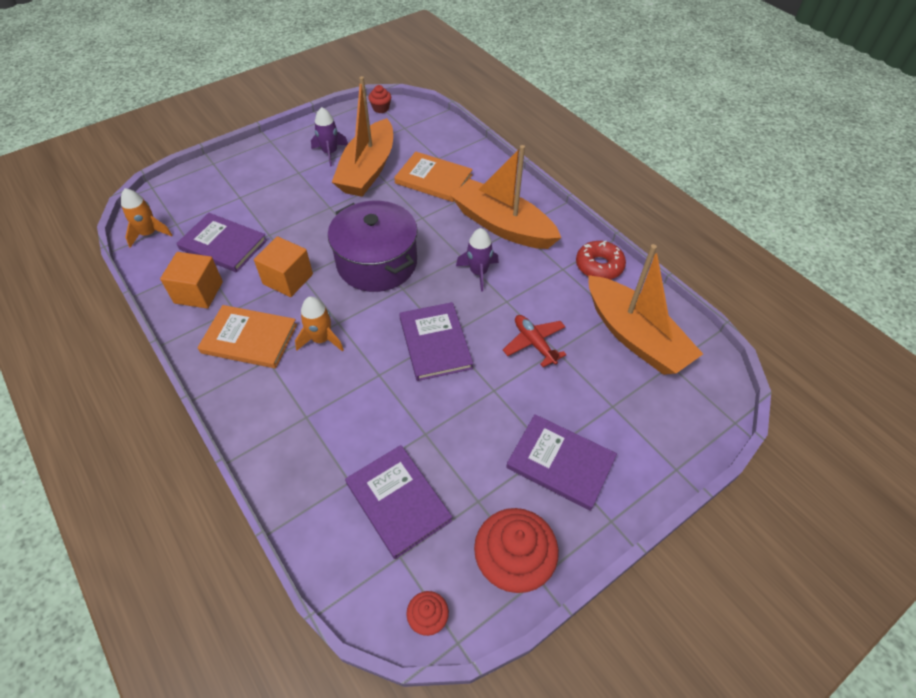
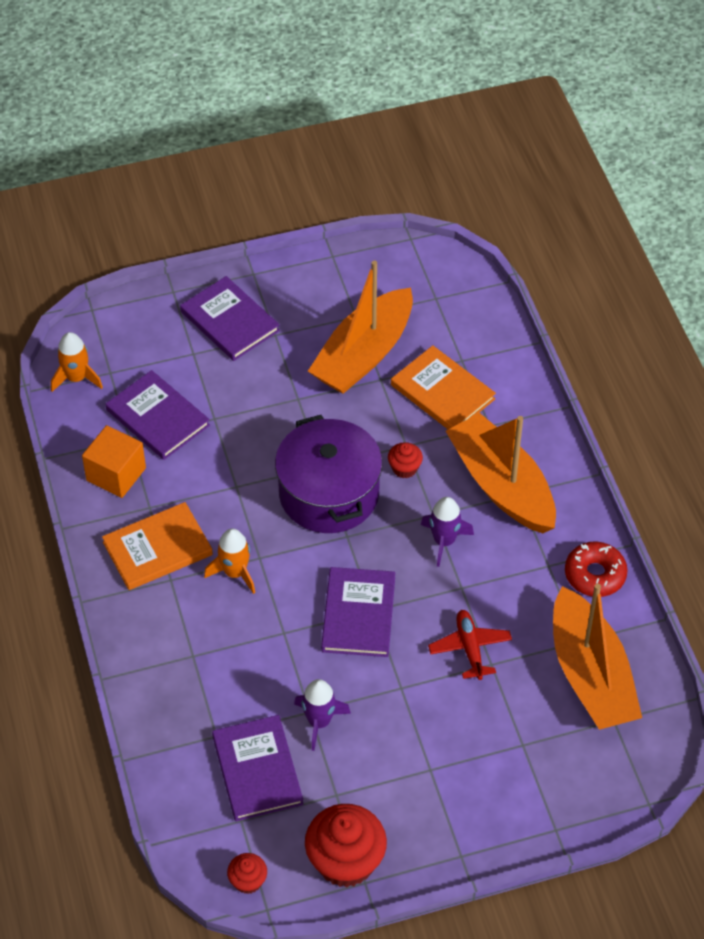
camera: 20 degrees right, 0 degrees up
orange book [198,305,297,368] -> orange book turned 60 degrees counterclockwise [102,502,213,590]
orange cube [254,236,313,297] -> none
purple rocket [311,107,348,167] -> purple rocket moved to [294,679,351,751]
red cupcake [368,85,391,113] -> red cupcake moved to [388,442,423,478]
purple book [506,414,617,511] -> purple book moved to [180,276,280,361]

